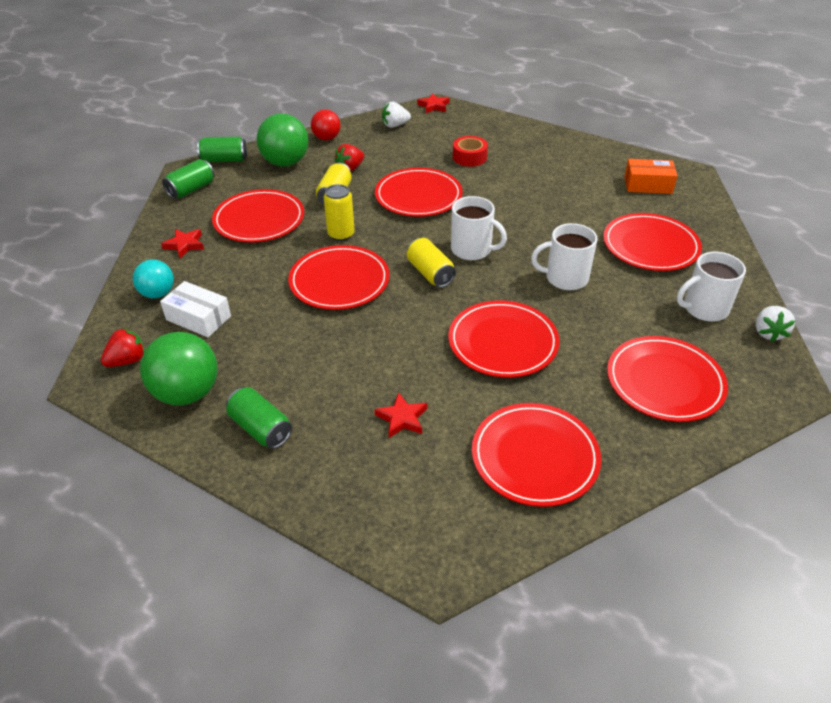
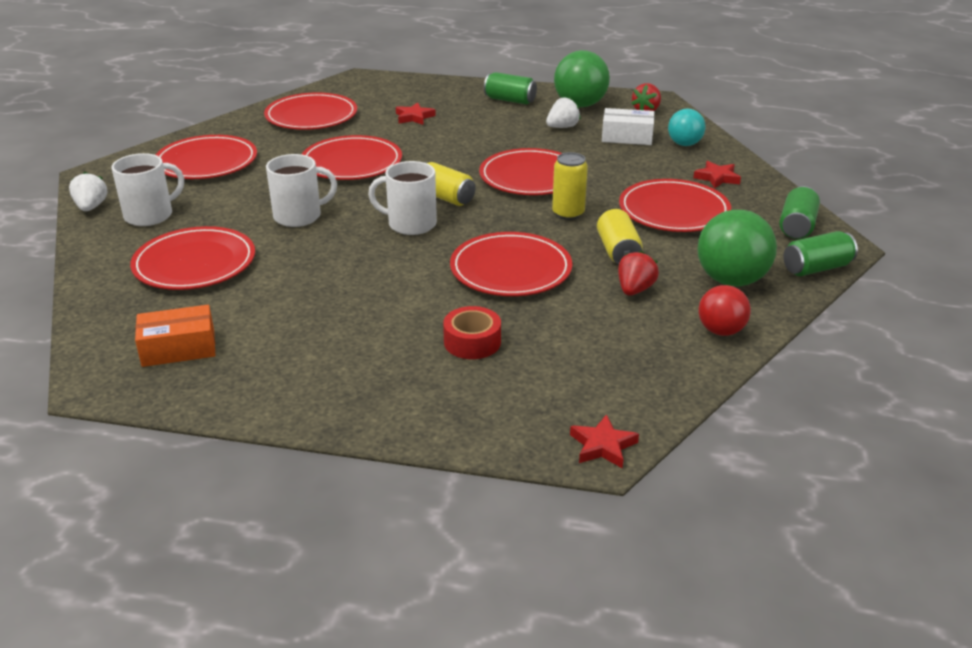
camera: 160 degrees right, 10 degrees down
white strawberry [382,101,411,128] -> white strawberry moved to [546,97,581,128]

